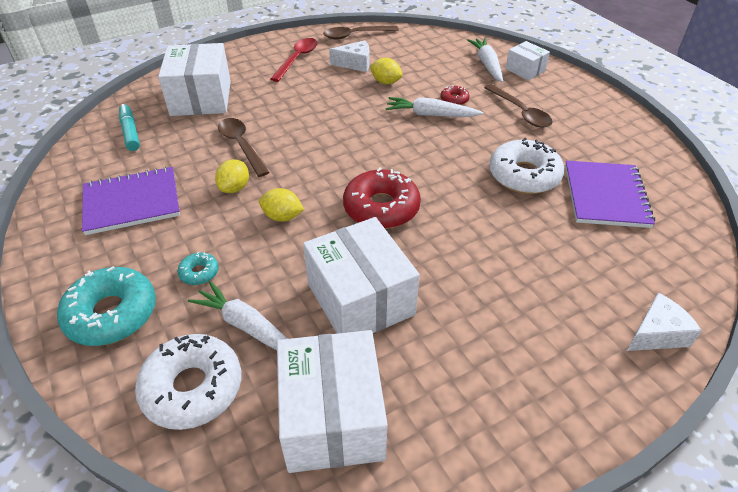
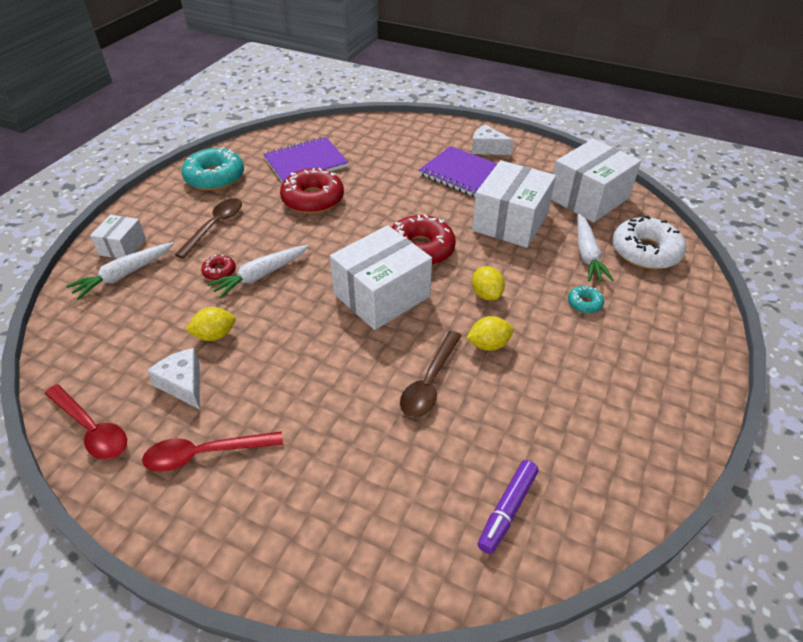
camera: 125 degrees left, 0 degrees up
turquoise donut [57,266,156,346] -> turquoise donut moved to [181,147,244,191]
purple notebook [82,167,180,235] -> purple notebook moved to [419,146,497,197]
turquoise marker [119,104,140,151] -> purple marker [478,460,539,554]
white box [158,43,231,116] -> white box moved to [330,225,432,330]
brown spoon [323,26,399,39] -> red spoon [45,384,127,460]
yellow lemon [370,58,402,84] -> yellow lemon turned 75 degrees clockwise [186,307,236,341]
white carrot [386,97,483,117] -> white carrot turned 75 degrees clockwise [208,245,309,299]
white donut [489,138,564,194] -> red donut [280,168,344,214]
white cheese [627,293,702,351] -> white cheese moved to [472,124,513,155]

